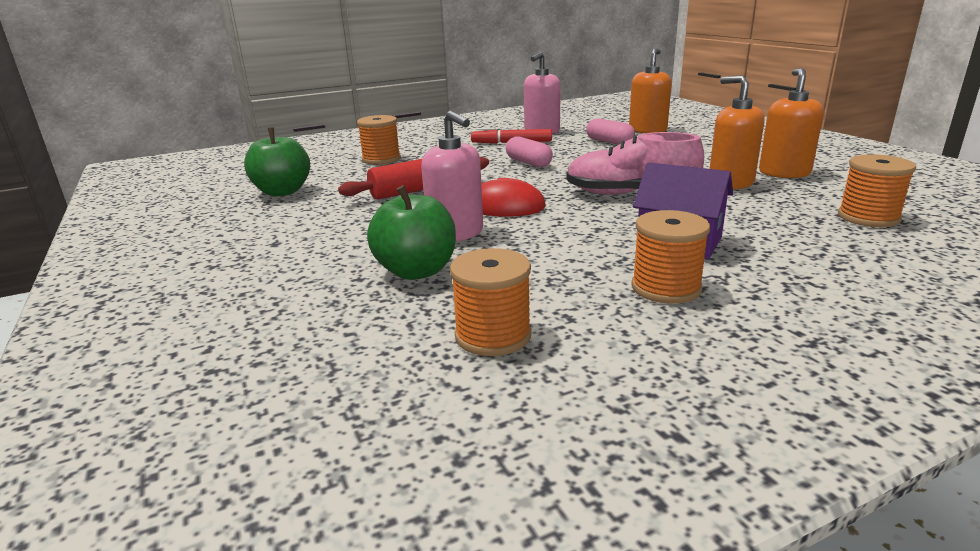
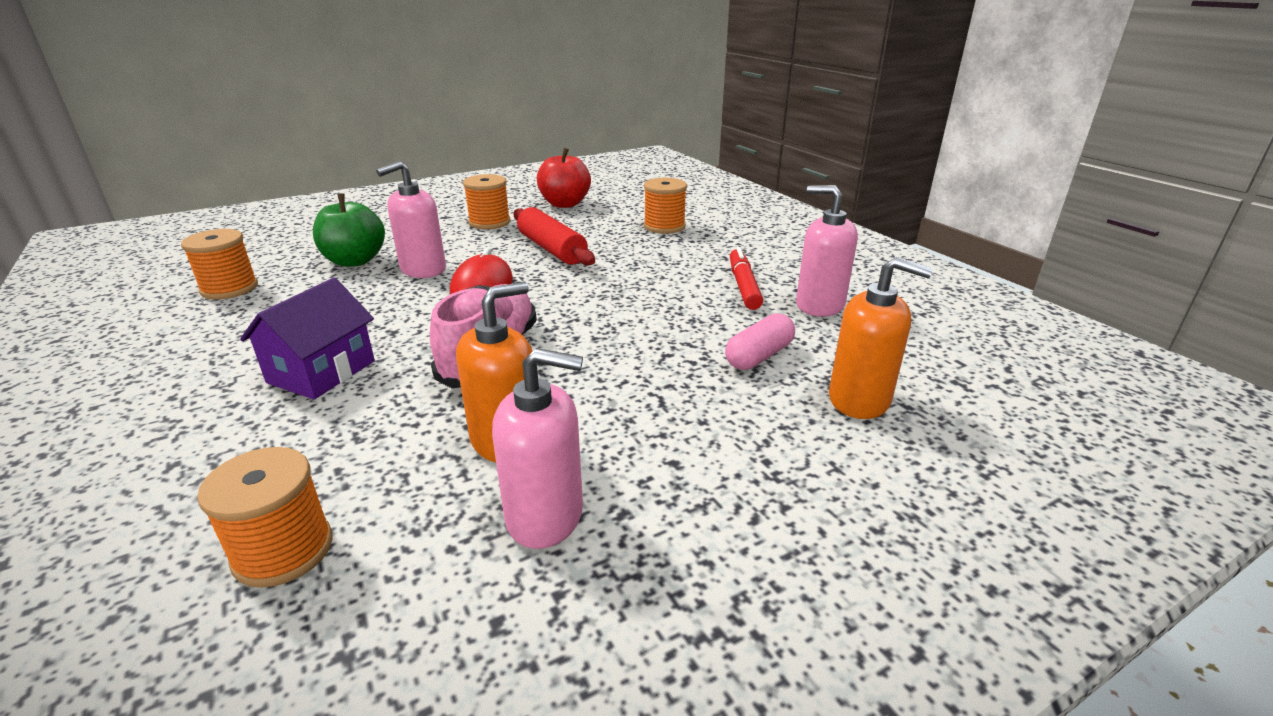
camera: 85 degrees right, 5 degrees up
green apple [244,127,310,196] -> red apple [537,148,591,208]
pink capsule [506,137,553,167] -> none
orange spool [631,210,710,304] -> orange spool moved to [463,174,511,229]
orange soap dispenser [759,68,824,178] -> pink soap dispenser [492,348,583,549]

